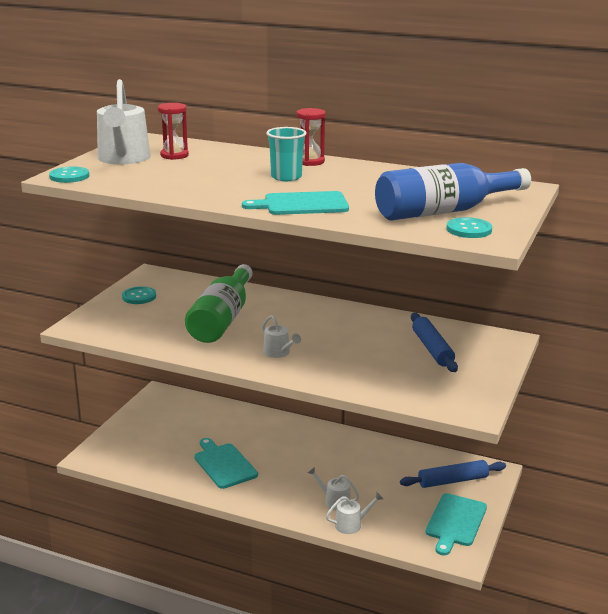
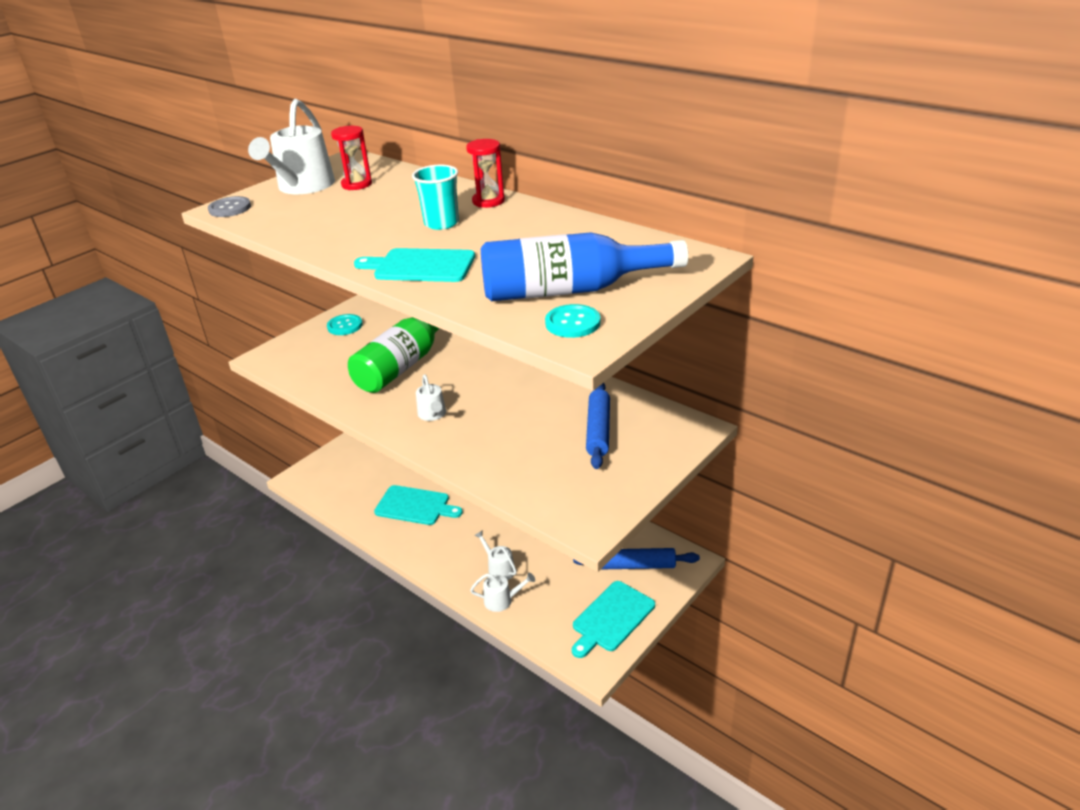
camera: 20 degrees right, 10 degrees up
turquoise button [49,166,89,183] -> grey button [208,196,251,217]
turquoise cutting board [194,438,258,489] -> turquoise cutting board turned 120 degrees clockwise [374,485,463,525]

